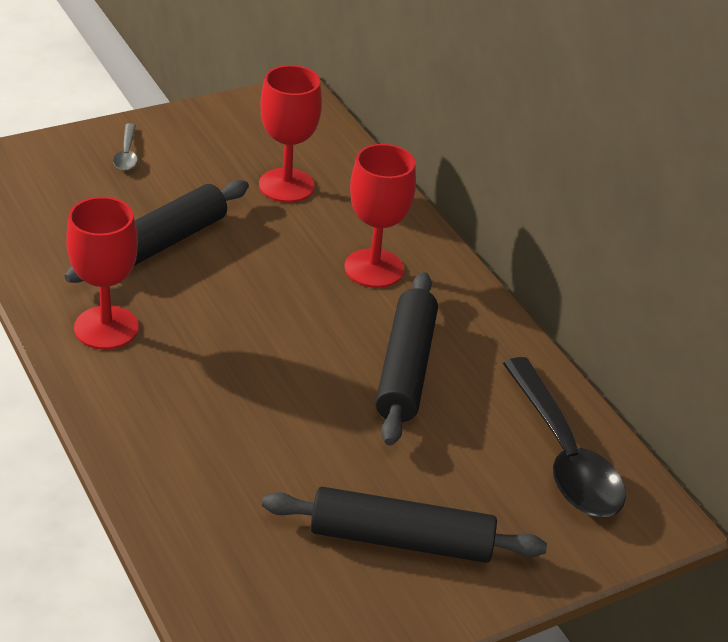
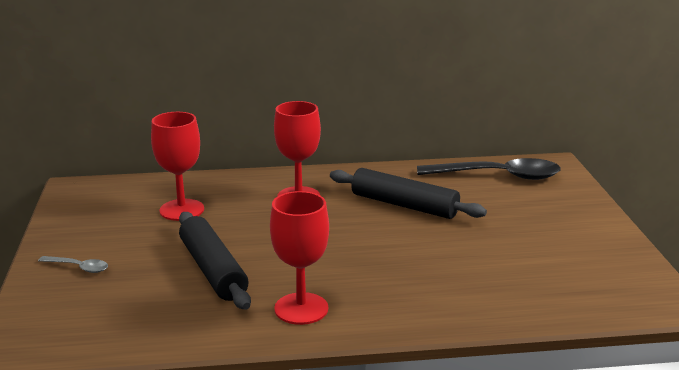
camera: 65 degrees left, 15 degrees down
black rolling pin [262,487,547,563] -> none

